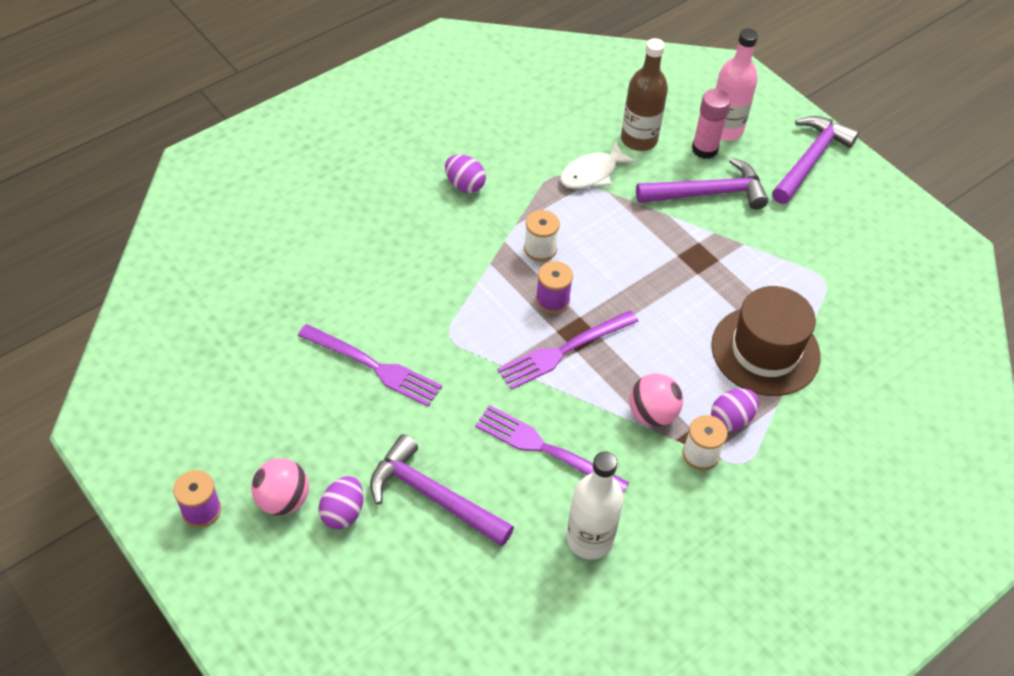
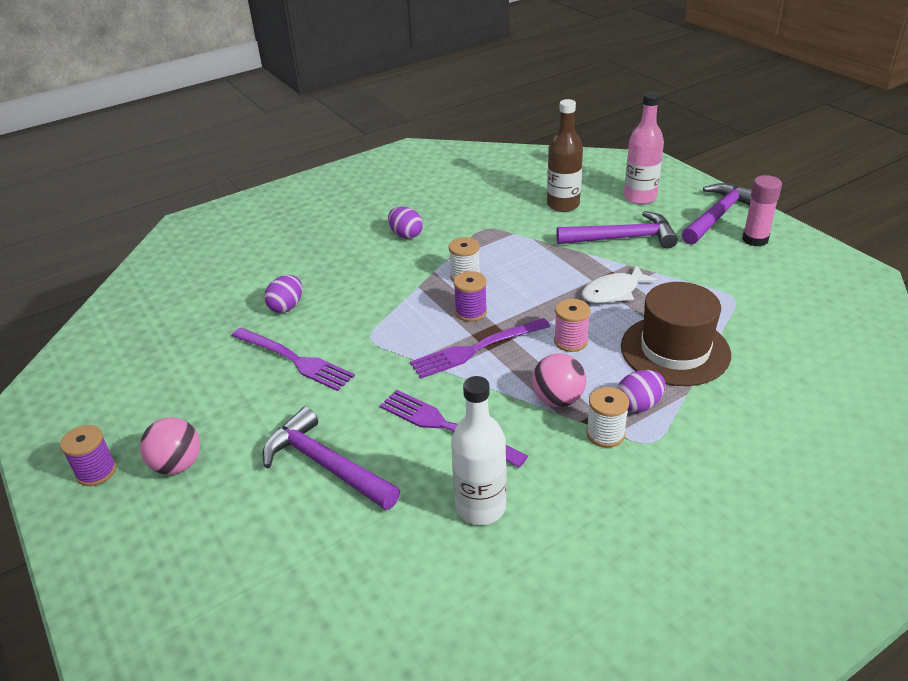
camera: 10 degrees right, 15 degrees down
purple egg [319,476,364,529] -> purple egg moved to [264,275,302,313]
white fish [560,142,637,189] -> white fish moved to [581,265,658,303]
pink glue stick [692,89,731,159] -> pink glue stick moved to [742,175,782,247]
none -> pink spool [554,299,590,352]

